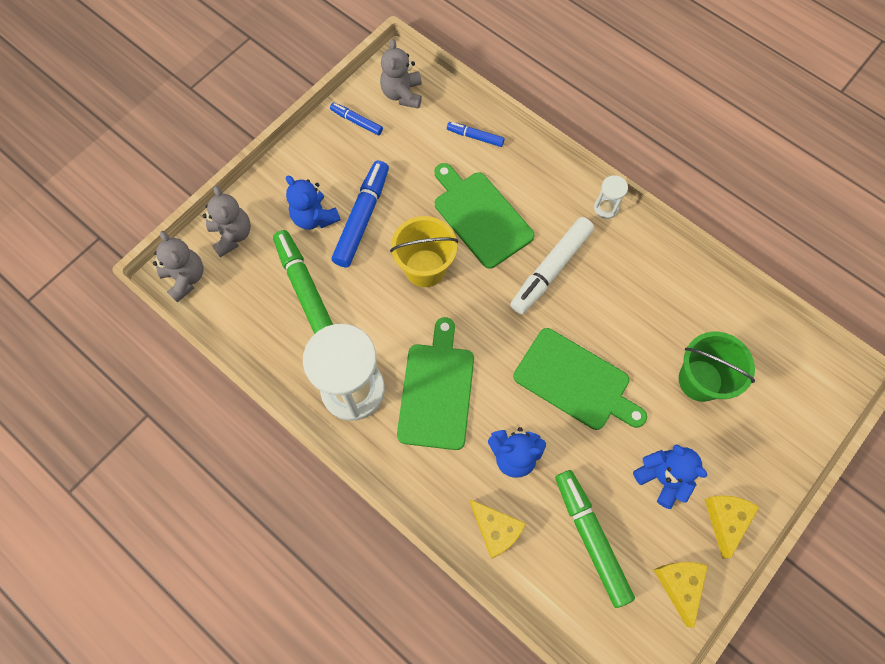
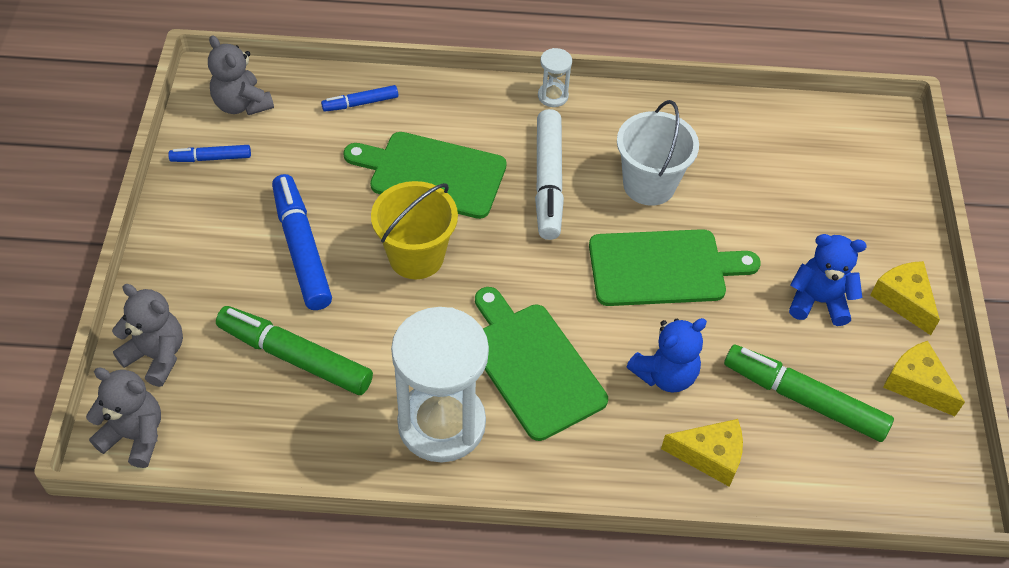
camera: 40 degrees left, 15 degrees down
blue teddy bear [286,176,341,230] -> none
green bucket [678,332,755,402] -> none
none -> white bucket [617,100,699,206]

